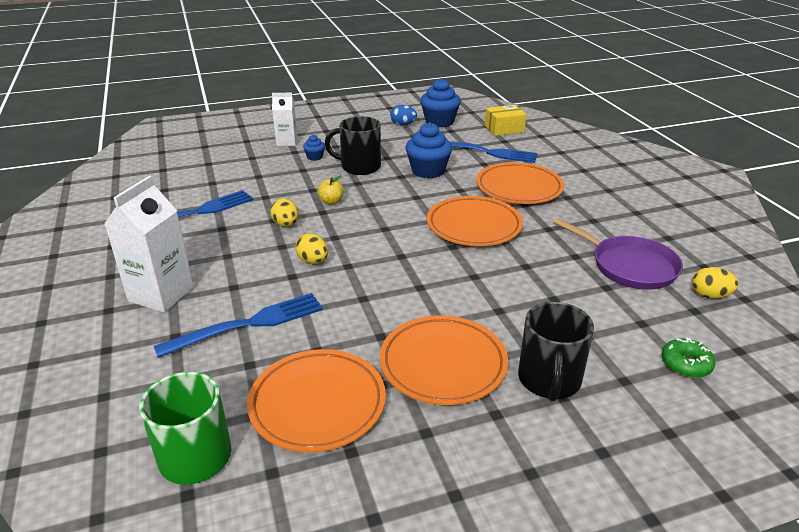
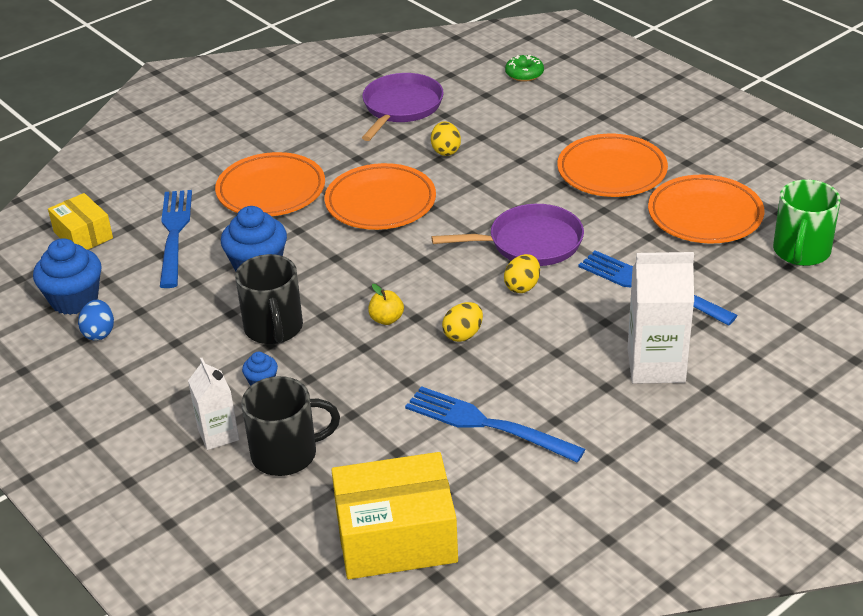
camera: 110 degrees left, 5 degrees up
black mug [518,302,594,401] -> black mug moved to [241,376,340,476]
yellow egg [692,267,739,299] -> yellow egg moved to [431,121,461,156]
none -> yellow box [331,452,458,579]
none -> purple pan [432,204,584,266]

